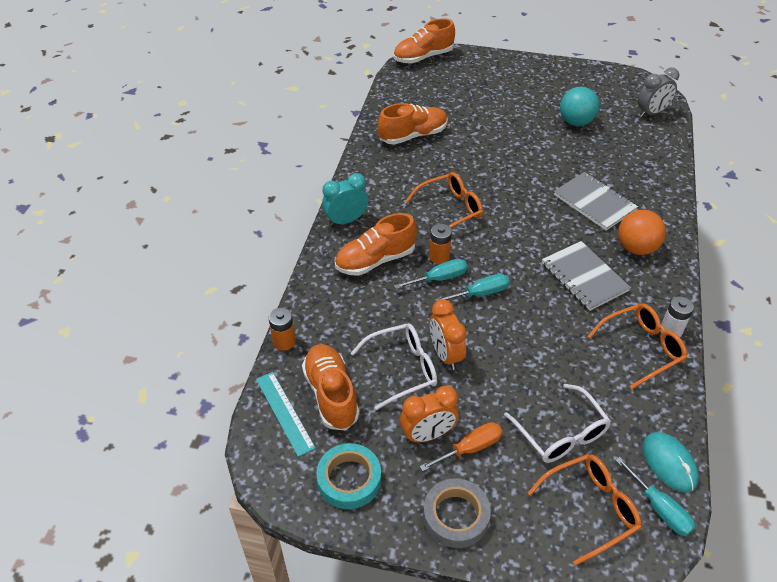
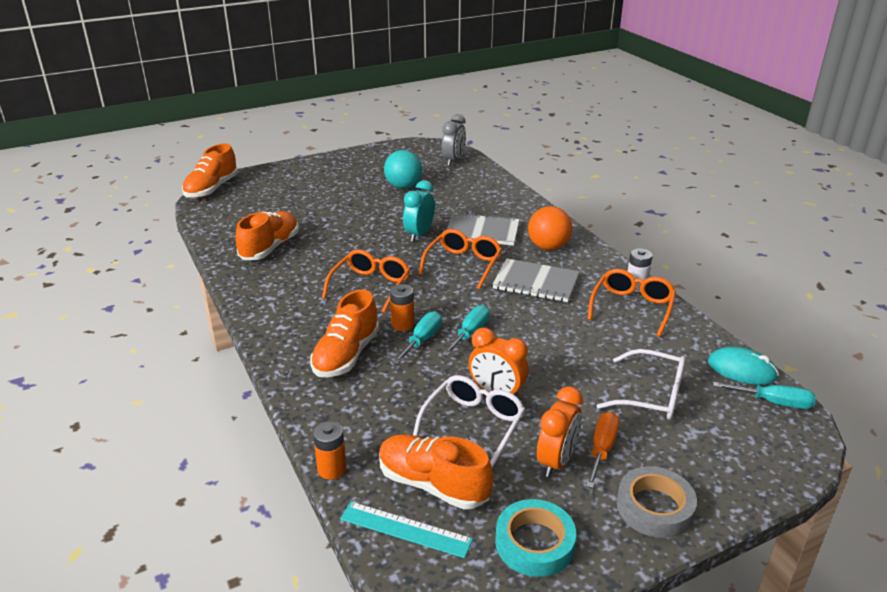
camera: 40 degrees left, 15 degrees down
turquoise clock [322,173,368,226] -> turquoise clock moved to [403,180,435,242]
orange glasses [528,454,641,566] -> orange glasses moved to [419,229,502,289]

